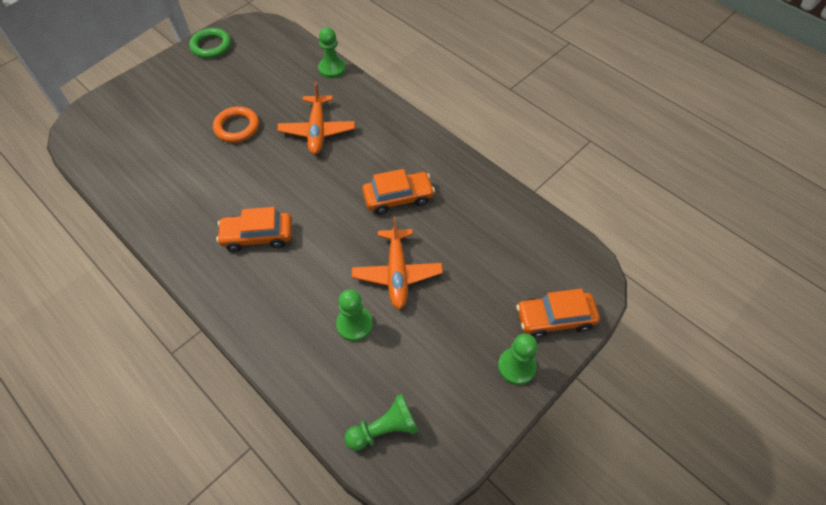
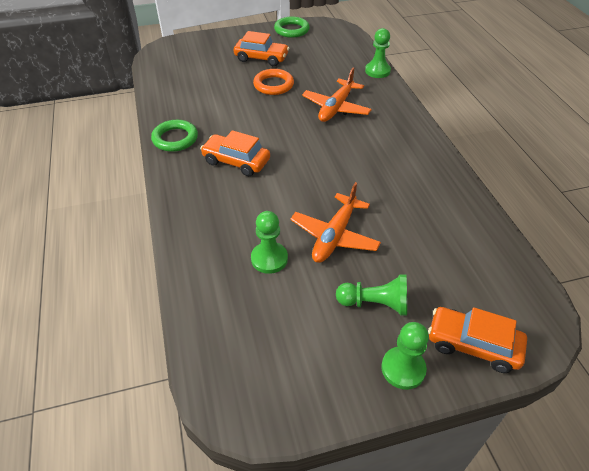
camera: 30 degrees right, 10 degrees down
green pawn [344,394,419,451] -> green pawn moved to [336,274,407,316]
orange car [362,169,435,215] -> orange car moved to [234,31,289,66]
none -> green ring [151,120,198,152]

